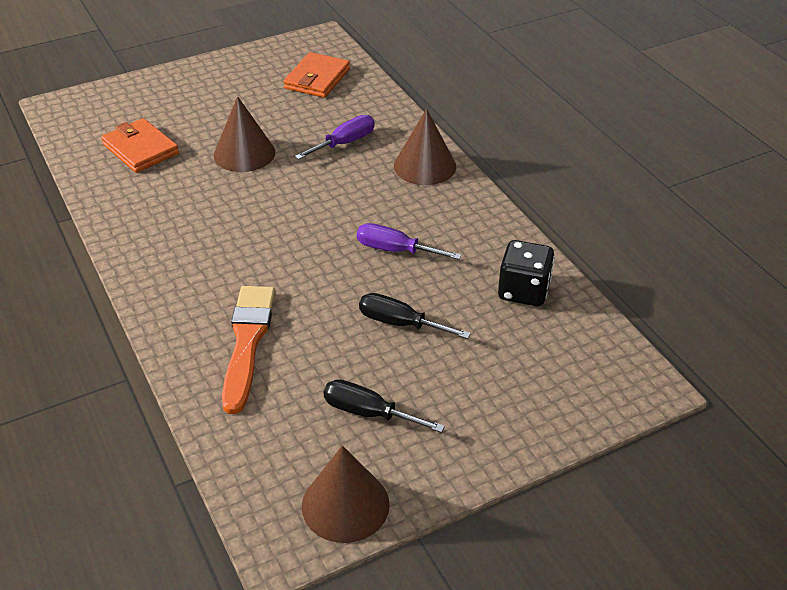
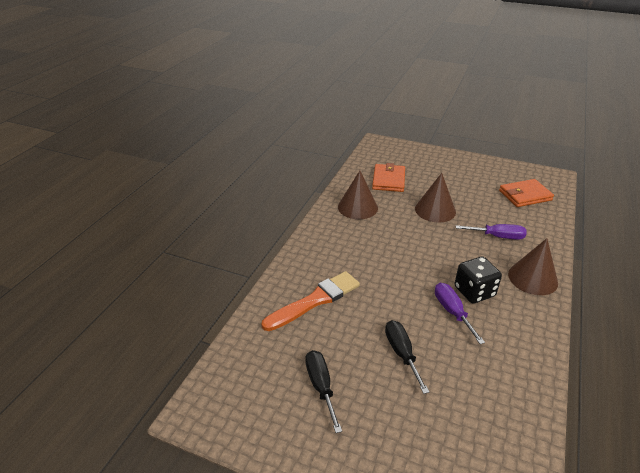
camera: 50 degrees right, 5 degrees down
brown cone [302,445,390,543] -> brown cone moved to [338,170,378,219]
black dice [498,240,555,306] -> black dice moved to [455,257,502,304]

